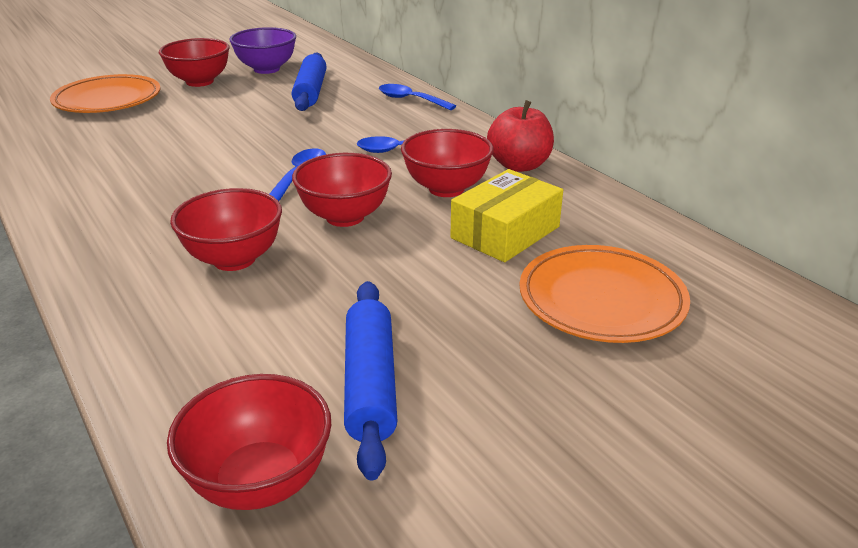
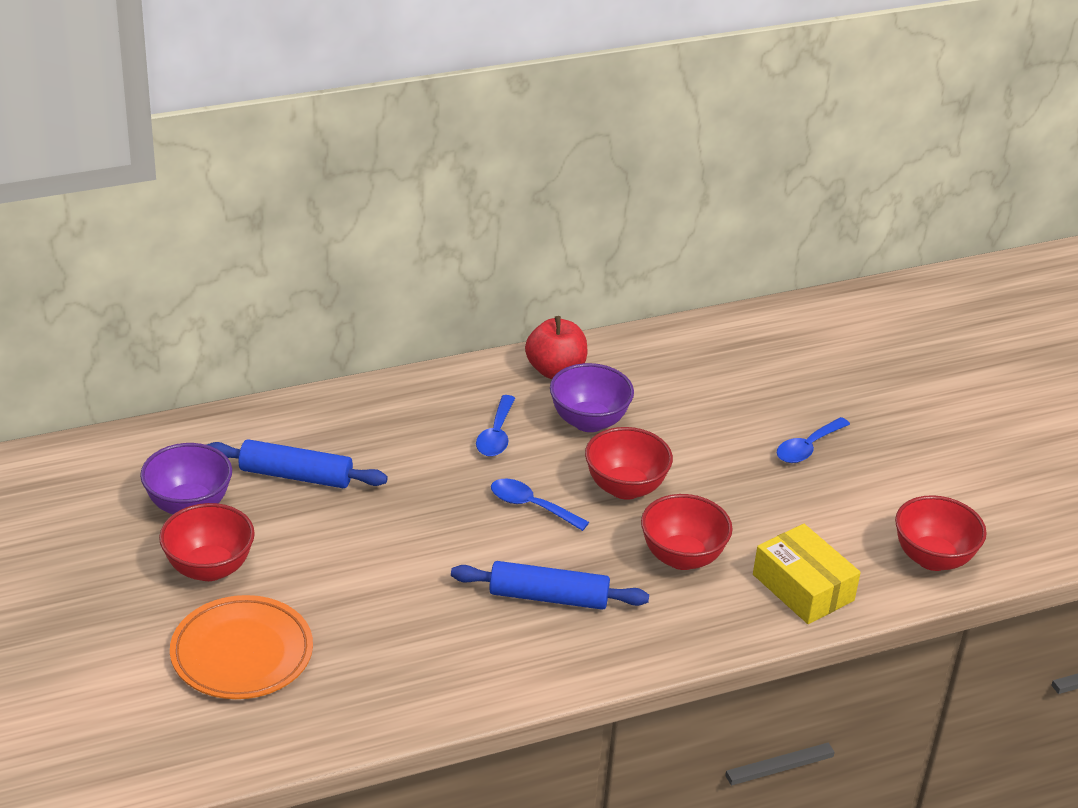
camera: 80 degrees left, 5 degrees up
blue rolling pin [344,281,397,481] -> blue rolling pin moved to [451,561,649,610]
blue spoon [379,84,456,110] -> blue spoon moved to [777,417,850,463]
red bowl [401,129,494,197] -> purple bowl [550,363,634,432]
yellow box [450,169,563,262] -> yellow box moved to [753,524,861,624]
orange plate [519,245,690,343] -> none

